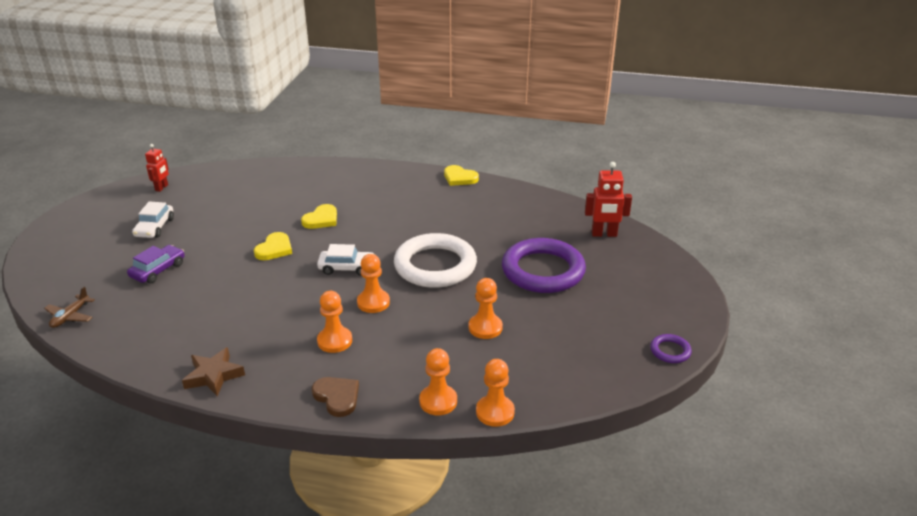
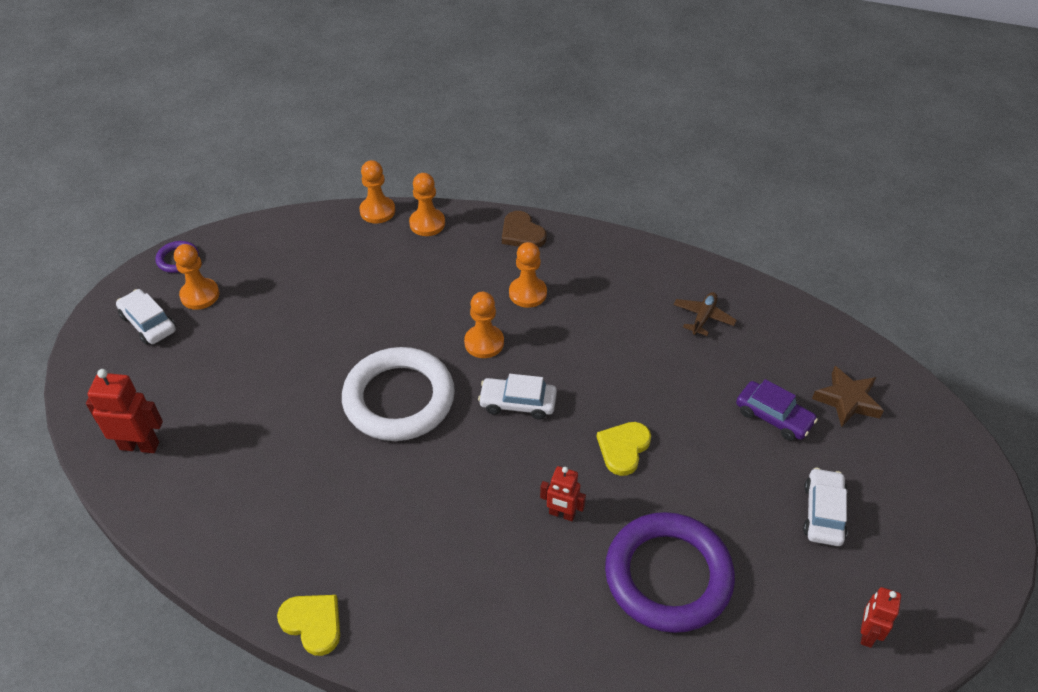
camera: 175 degrees left, 15 degrees up
brown plane [44,287,95,328] -> brown plane moved to [673,292,737,336]
purple car [127,245,185,283] -> purple car turned 90 degrees counterclockwise [736,379,818,441]
brown star [182,347,245,396] -> brown star moved to [812,366,884,427]
yellow heart [301,204,337,229] -> red robot [540,466,586,521]
orange pawn [469,278,503,339] -> orange pawn moved to [174,244,219,310]
purple ring [502,238,586,293] -> purple ring moved to [605,512,735,633]
none -> white car [116,289,176,345]

